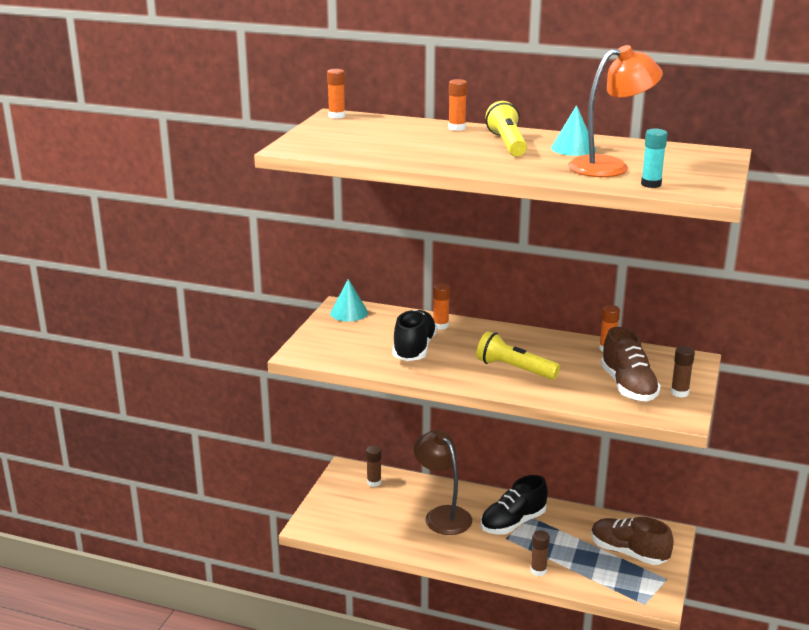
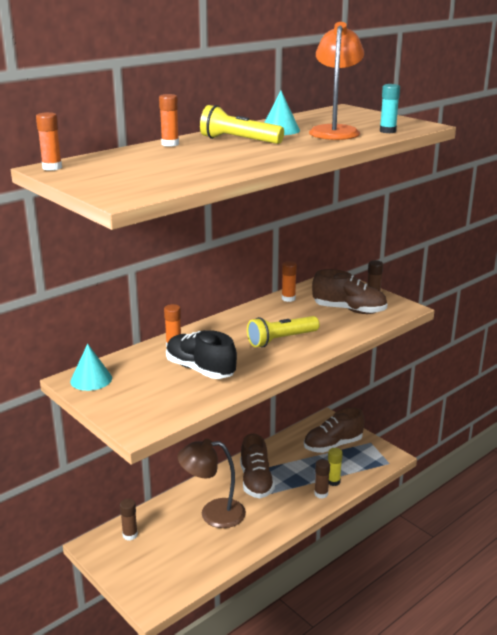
camera: 60 degrees left, 0 degrees up
black shoe [481,475,548,535] -> brown shoe [240,434,275,498]
none -> yellow glue stick [328,448,343,486]

